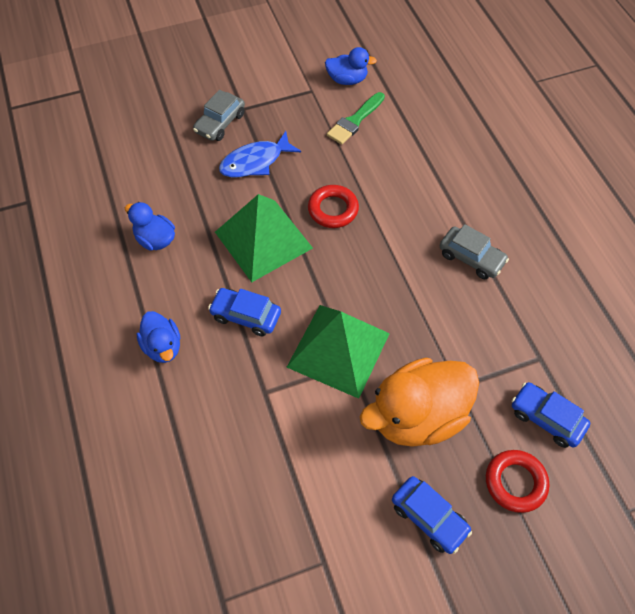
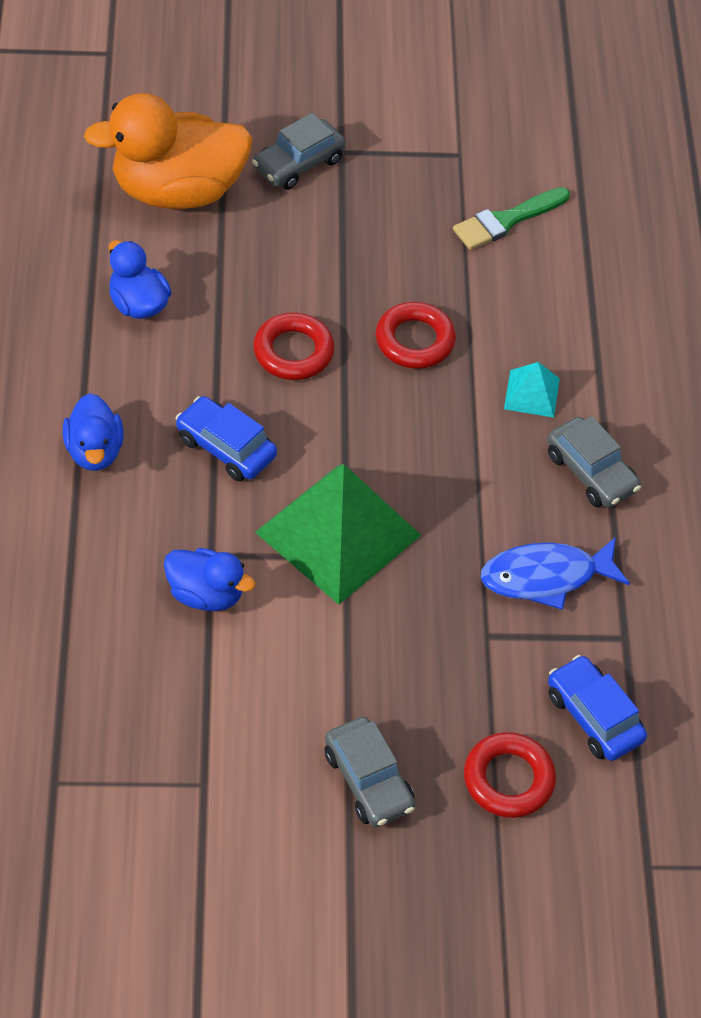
camera: 15 degrees right, 5 degrees down
green pyramid [215,194,313,282] -> red ring [253,312,334,380]
blue fish [219,131,301,177] -> blue fish moved to [481,537,630,610]
blue duck [325,47,377,85] -> blue duck moved to [164,548,255,611]
orange duck [360,357,479,447] -> orange duck moved to [84,93,253,209]
blue car [392,476,472,554] -> grey car [324,717,415,827]
none -> turquoise pyramid [504,362,560,418]

